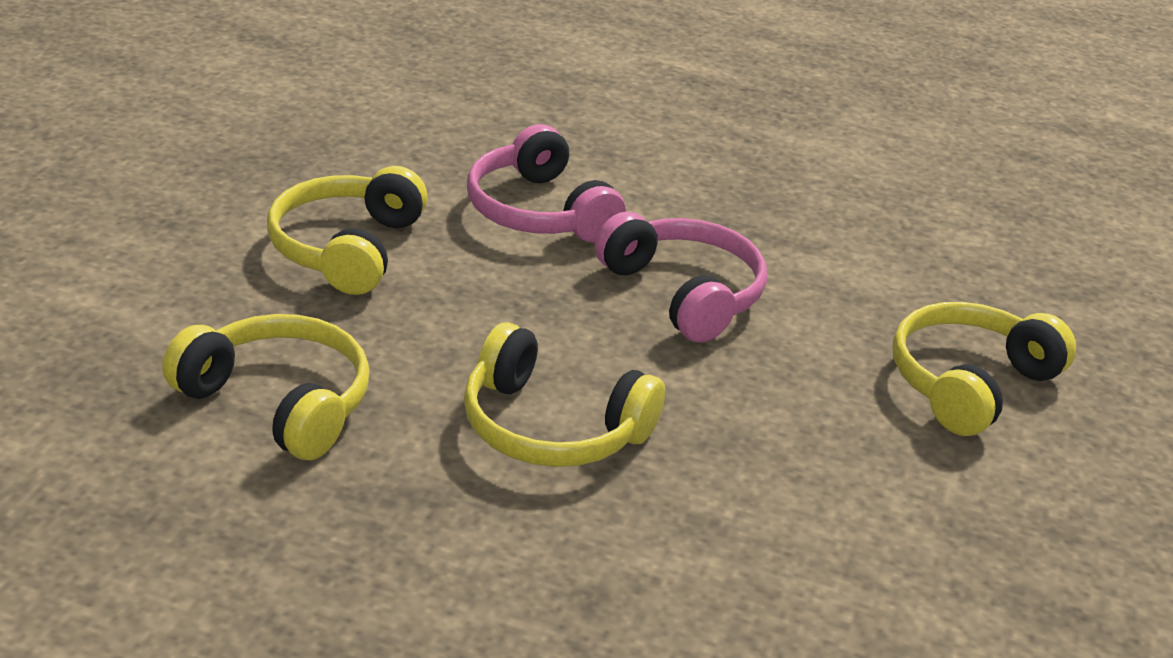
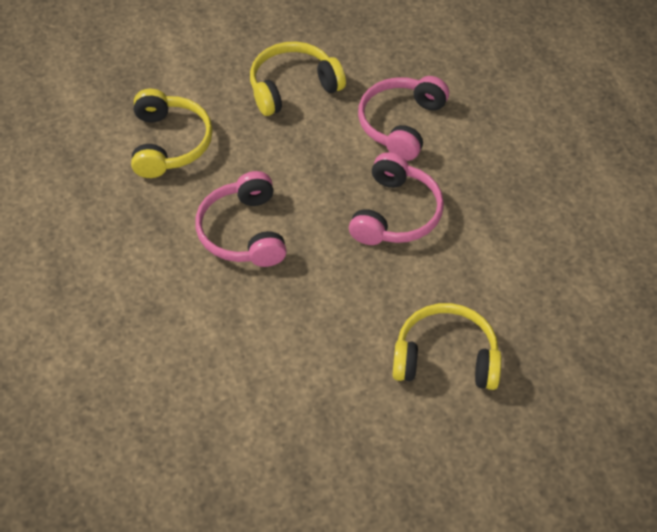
camera: 55 degrees right, 20 degrees up
yellow headphones [464,322,665,467] -> pink headphones [195,171,287,267]

